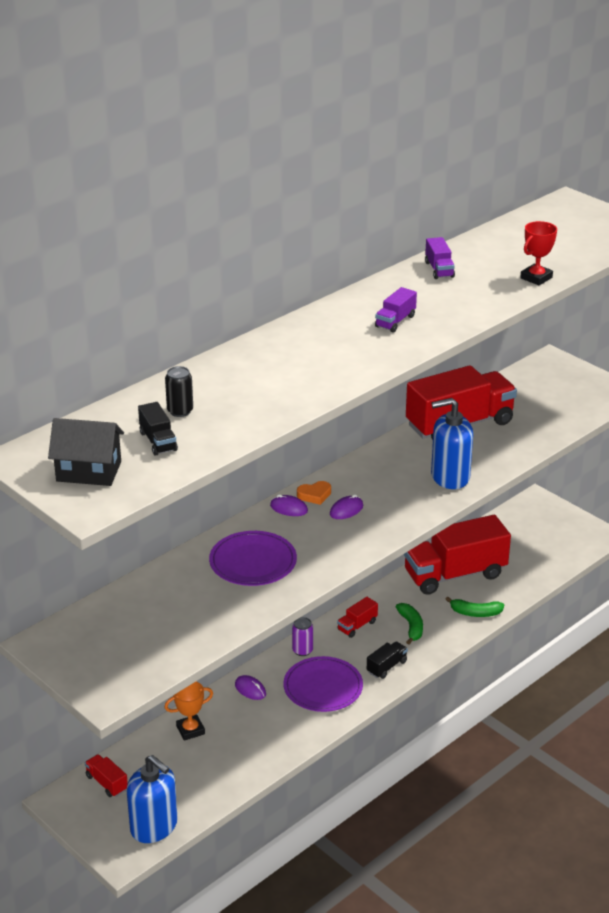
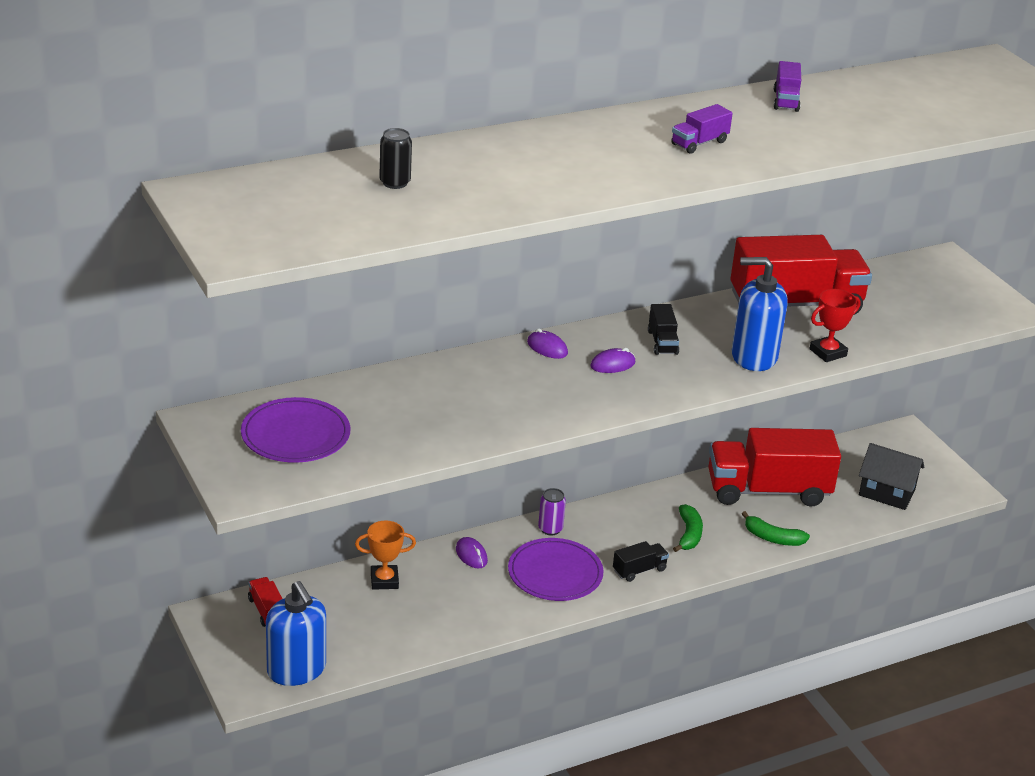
camera: 15 degrees right, 0 degrees up
black house [48,418,124,486] -> black house moved to [859,443,924,510]
black truck [138,402,178,456] -> black truck moved to [648,304,679,355]
purple plate [209,531,297,586] -> purple plate moved to [241,397,350,463]
orange heart [297,481,331,505] -> none
red truck [337,597,378,638] -> none
red trophy [520,221,557,285] -> red trophy moved to [809,289,861,362]

